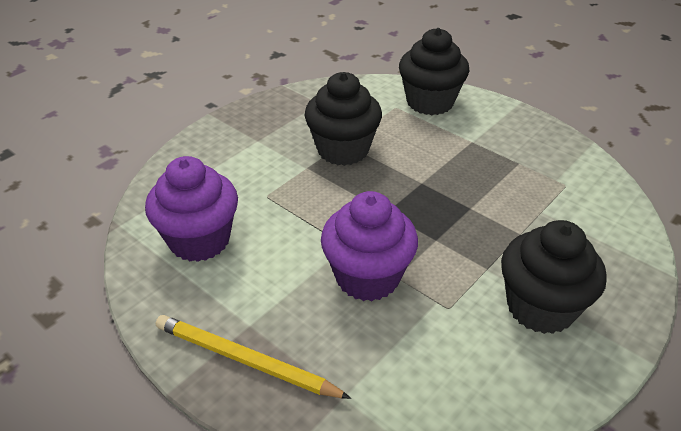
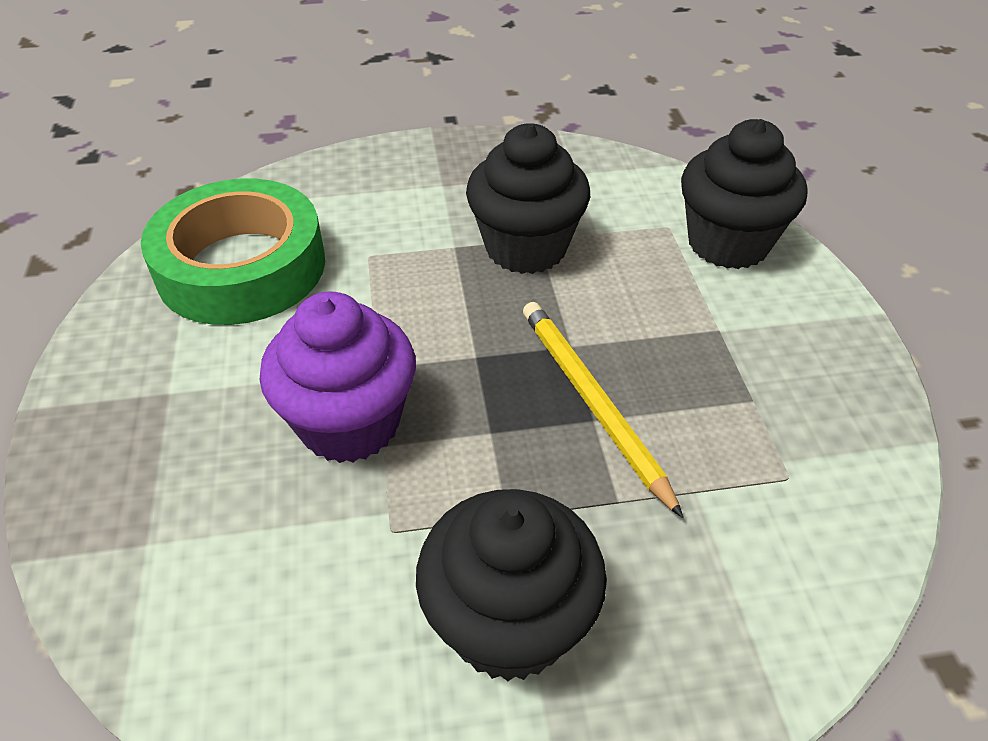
camera: 40 degrees right, 5 degrees up
purple cupcake [145,156,238,262] -> green tape [141,178,325,325]
yellow pencil [156,315,351,399] -> yellow pencil moved to [523,302,683,518]

